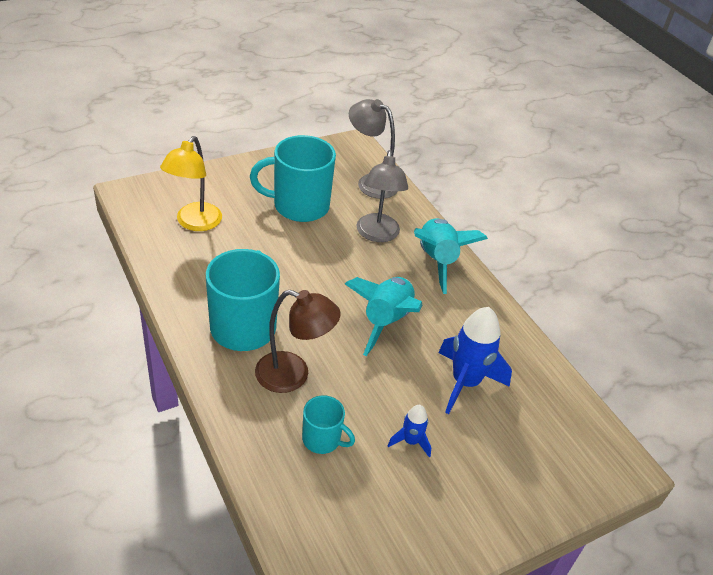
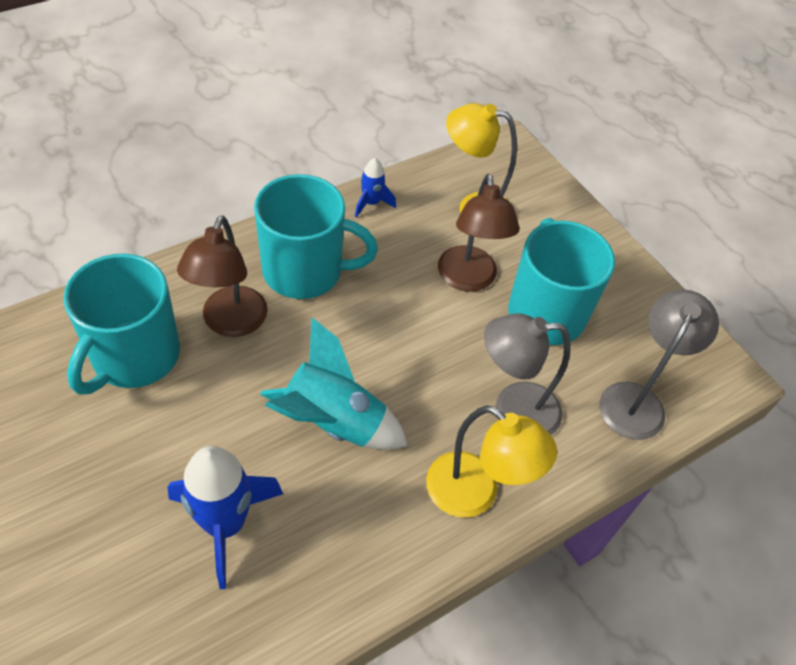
camera: 85 degrees right, 10 degrees up
turquoise mug [302,395,355,454] -> turquoise mug [63,254,180,395], size x1.91
blue rocket [388,405,431,457] -> blue rocket moved to [355,158,396,218]
turquoise rocket [414,218,488,294] -> yellow lamp [426,405,557,518]
none -> brown lamp [438,174,520,292]

